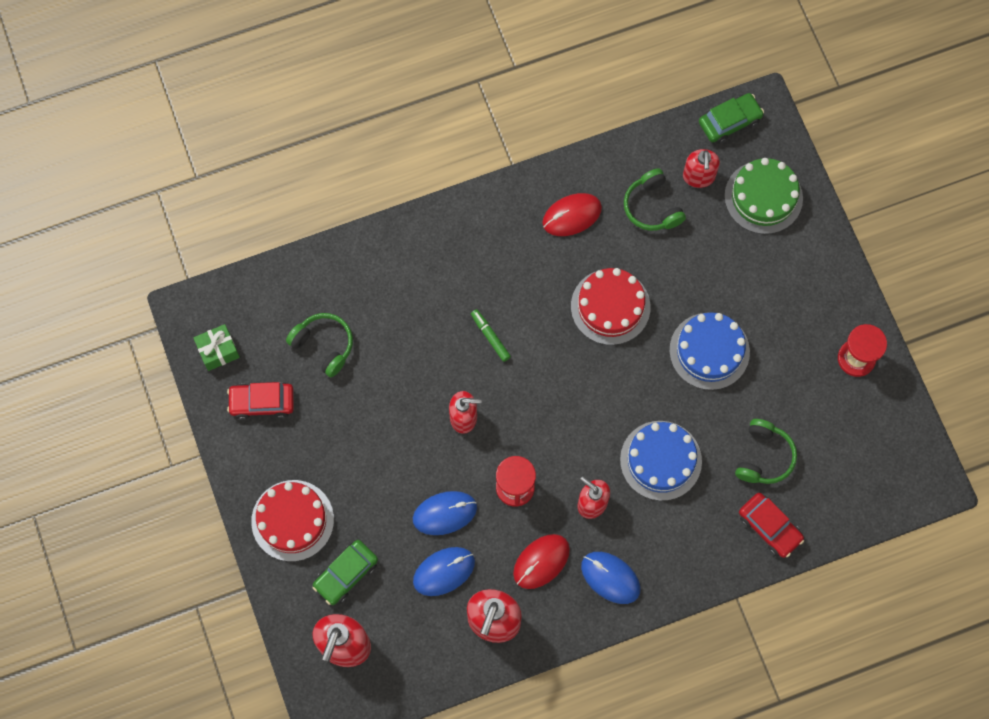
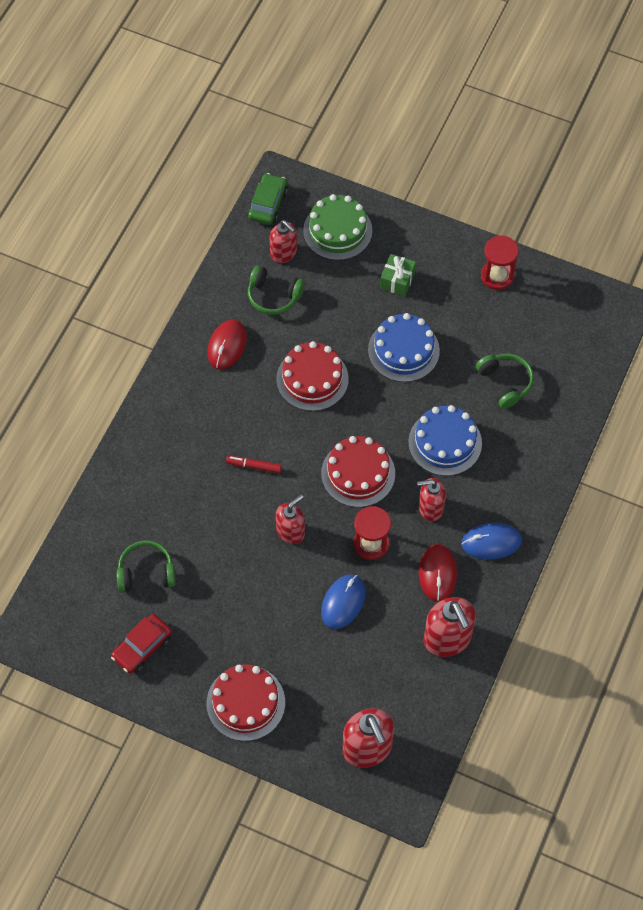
camera: 45 degrees left, 10 degrees down
green gift [193,324,240,371] -> green gift moved to [380,254,416,296]
green car [313,540,378,605] -> none
blue mouse [413,547,475,596] -> none
green marker [471,309,511,362] -> red marker [226,456,282,473]
red car [739,493,804,558] -> none
none -> red cake [321,436,395,507]

